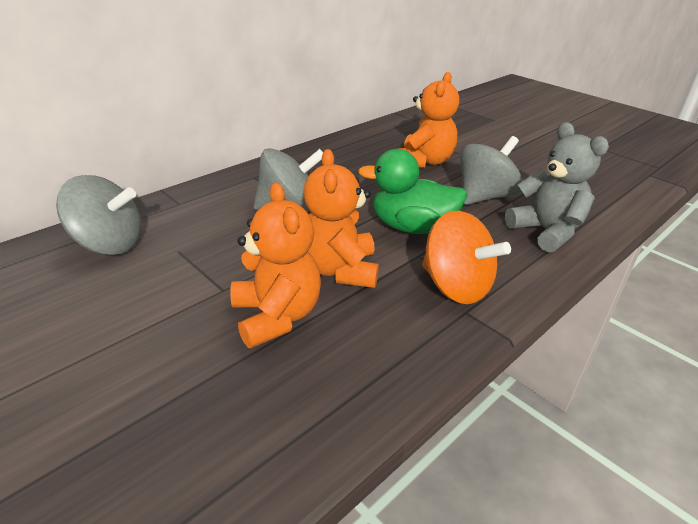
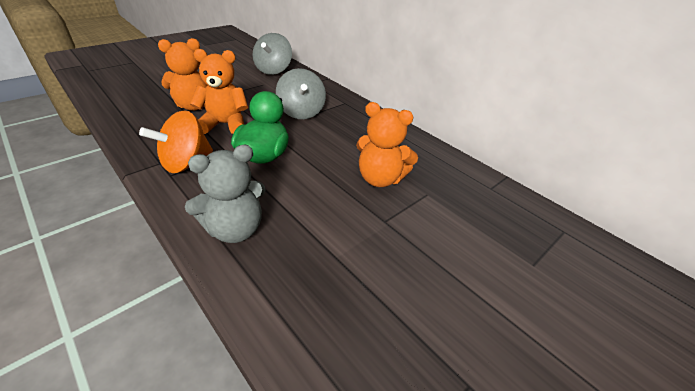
camera: 90 degrees right, 5 degrees up
grey spinning top [460,136,523,205] -> none

